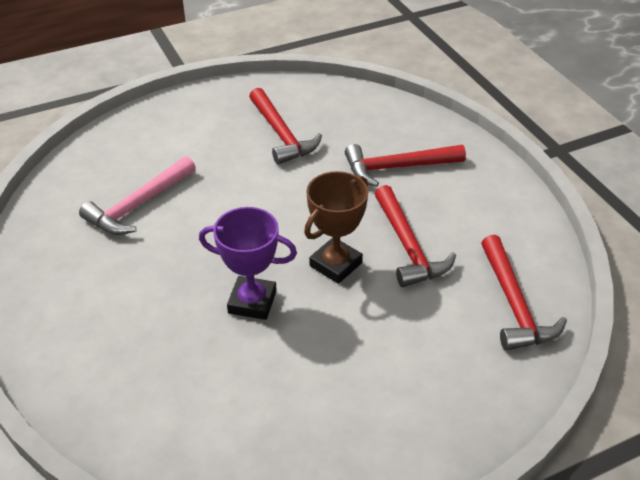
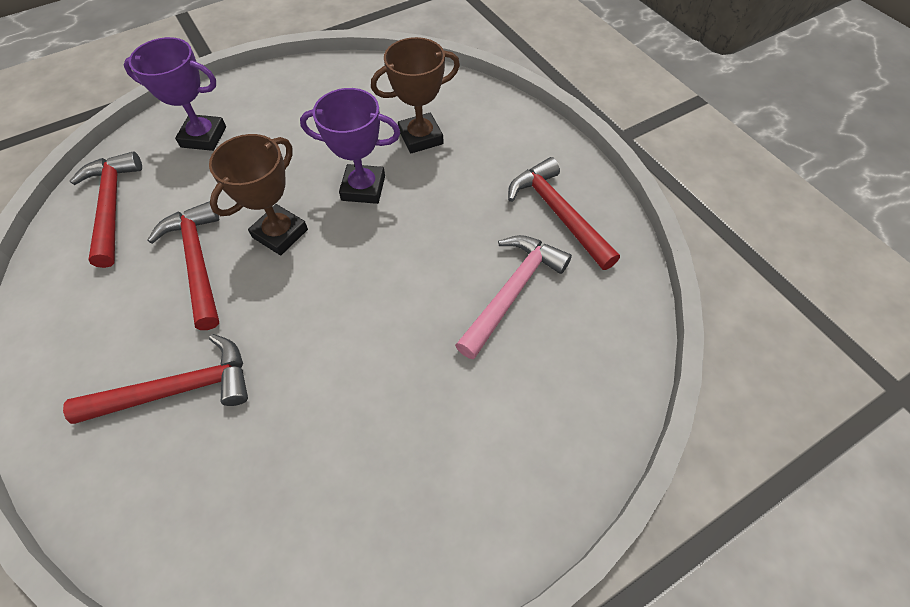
camera: 175 degrees right, 15 degrees up
red hammer [249,88,322,165] -> red hammer moved to [508,157,620,270]
none -> purple trophy [124,37,226,151]
none -> brown trophy [371,37,460,153]

